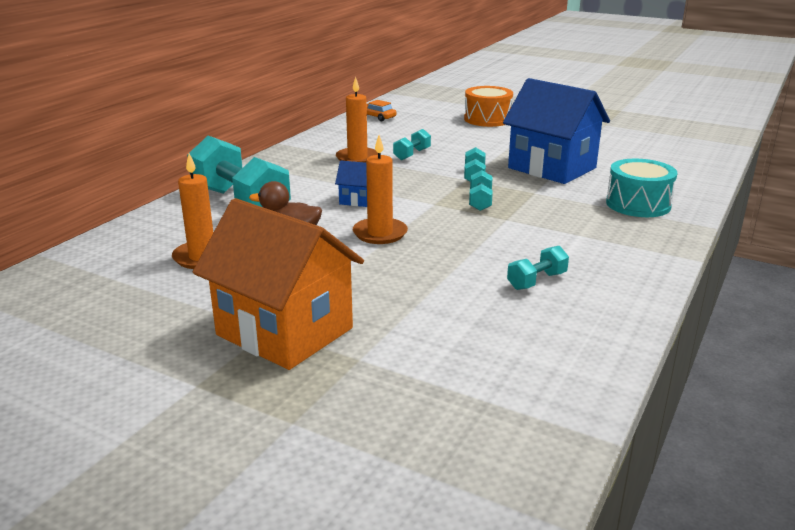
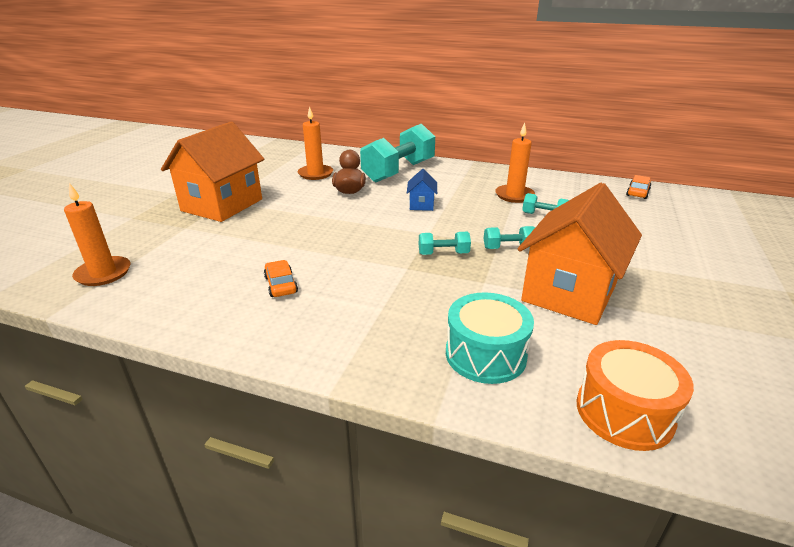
camera: 80 degrees right, 5 degrees up
orange candle [353,135,408,244] -> orange candle moved to [64,183,130,286]
orange drum [464,86,513,127] -> orange drum moved to [577,340,694,451]
blue house [503,78,610,184] -> orange house [518,183,642,325]
turquoise dumbbell [507,246,569,290] -> orange car [264,260,298,297]

